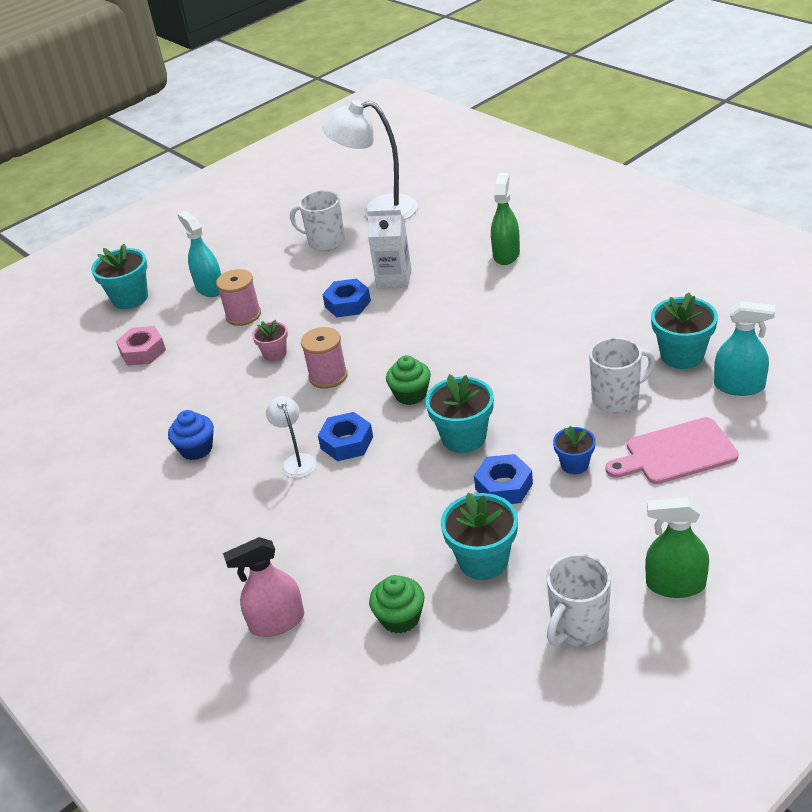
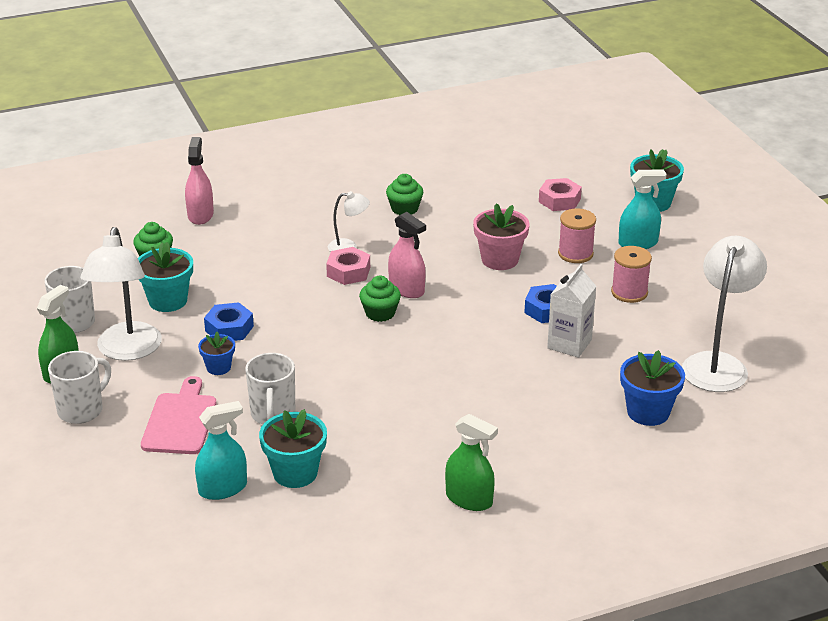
camera: 105 degrees right, 5 degrees down
blue cupcake [168,410,214,460] -> green cupcake [386,174,423,215]
pink flower pot [252,320,288,361] -> pink flower pot [473,203,529,270], size x1.68
white mug [290,190,345,251] -> white mug moved to [48,351,111,424]
pink spool [301,327,347,389] -> pink spool moved to [611,246,652,303]
blue nut [318,412,373,461] -> pink nut [326,247,370,285]
turquoise flower pot [426,374,494,453] -> none
green spray bottle [491,173,520,265] -> green spray bottle moved to [445,414,498,511]
turquoise spray bottle [714,301,775,396] -> turquoise spray bottle turned 150 degrees counterclockwise [195,401,247,500]
none -> white lamp [80,227,162,361]
none -> pink spray bottle [388,212,426,298]
none -> blue flower pot [620,350,685,426]

